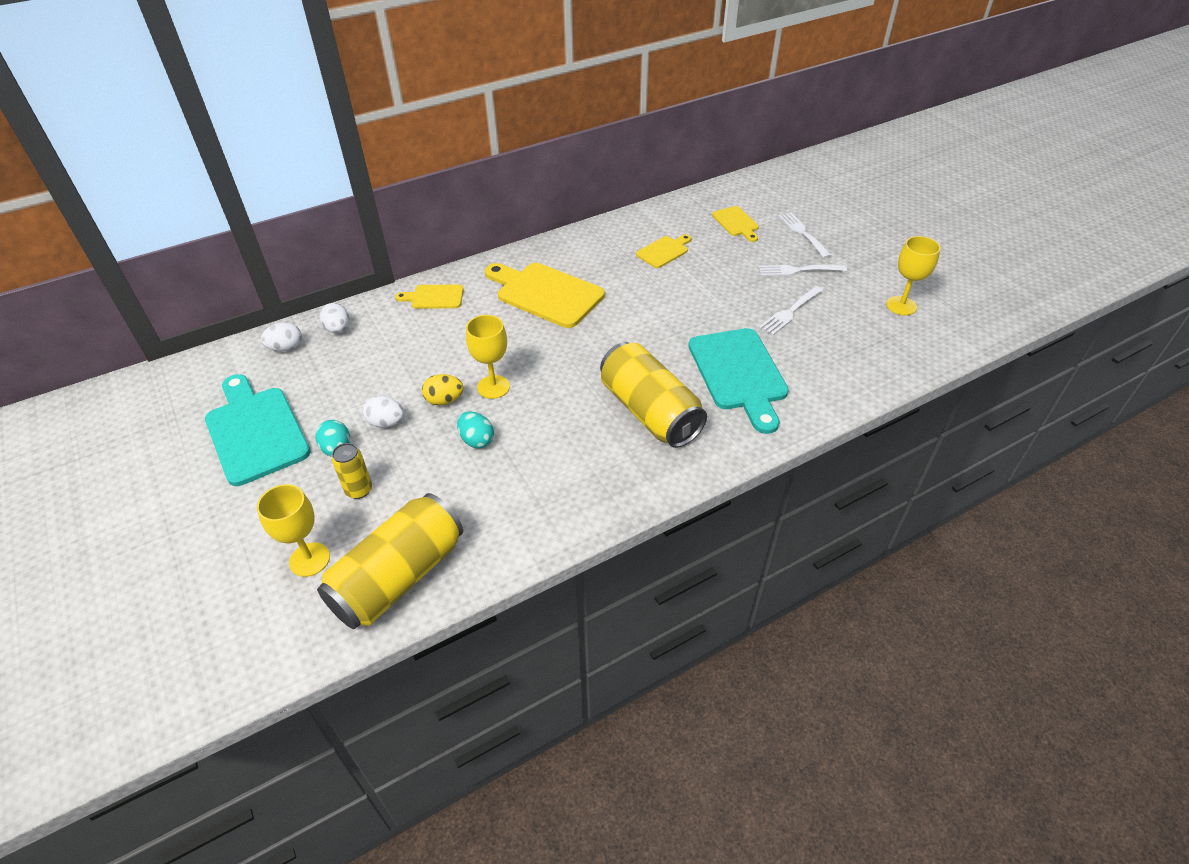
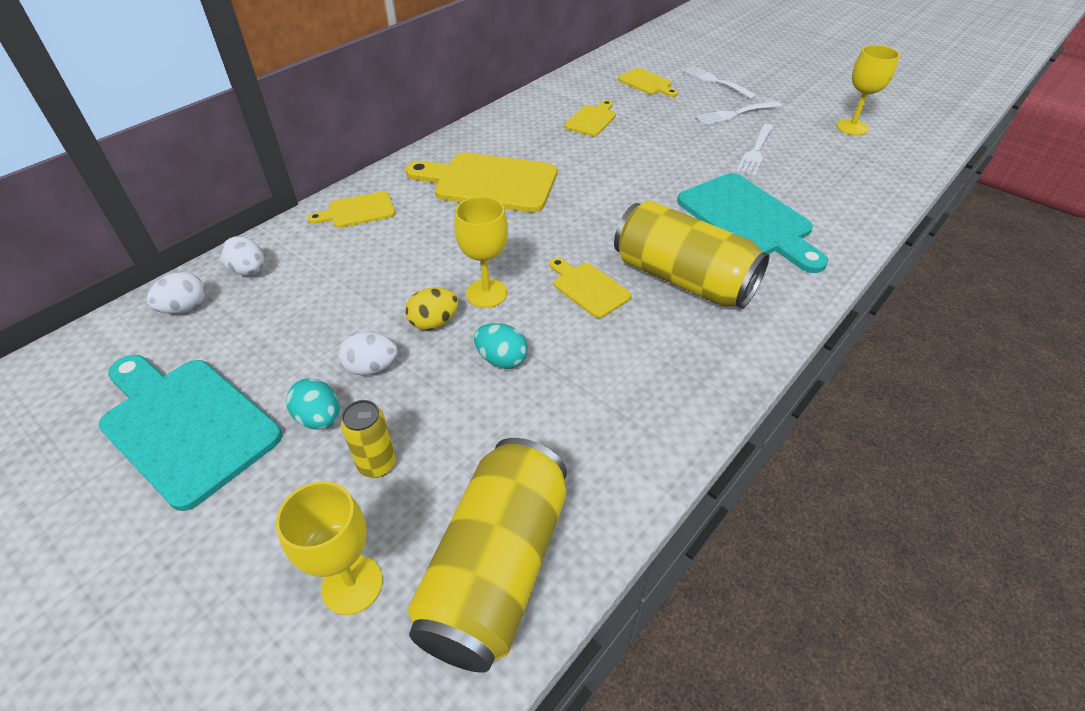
camera: 20 degrees left, 0 degrees up
none -> yellow cutting board [549,258,632,319]

